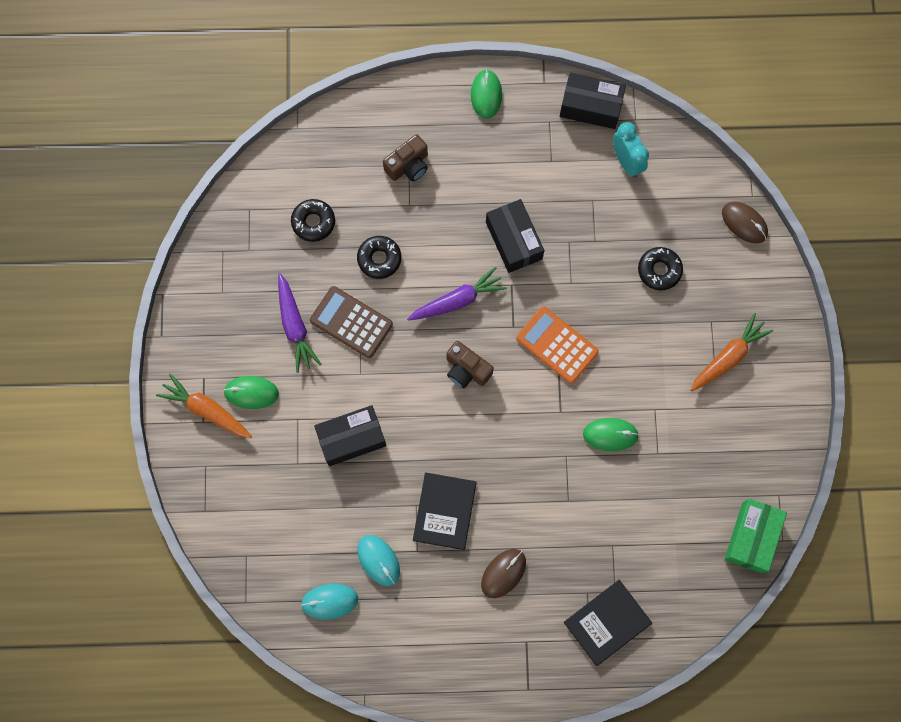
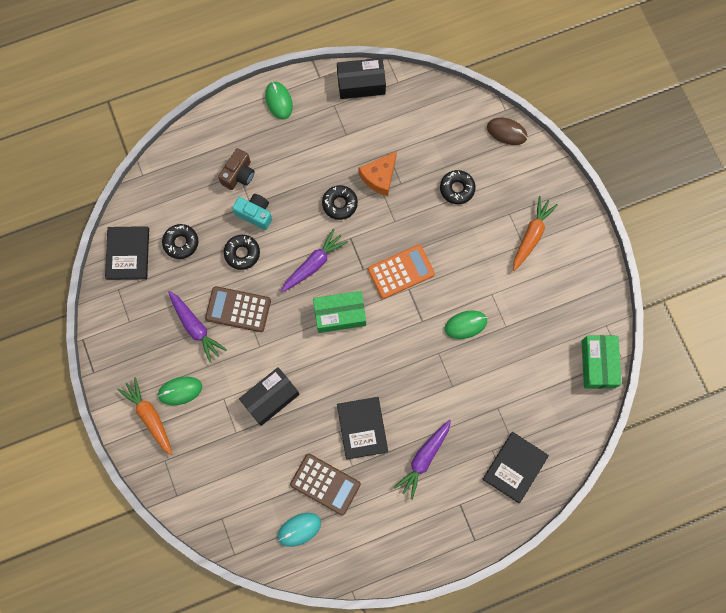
camera: 20 degrees left, 0 degrees up
orange carrot [156,374,252,438] -> orange carrot turned 45 degrees clockwise [117,377,172,455]
turquoise mouse [357,535,400,586] -> brown calculator [290,454,361,515]
brown camera [446,341,494,388] -> green box [313,291,366,333]
brown mouse [481,549,526,598] -> purple carrot [394,420,451,500]
black box [486,199,544,273] -> black donut [322,185,358,220]
orange calculator [516,306,599,384] -> orange calculator turned 135 degrees clockwise [368,245,435,299]
turquoise clock [613,122,649,178] -> none
none -> black book [105,226,149,280]
none -> turquoise camera [232,194,272,230]
none -> orange cheese [358,151,397,196]

